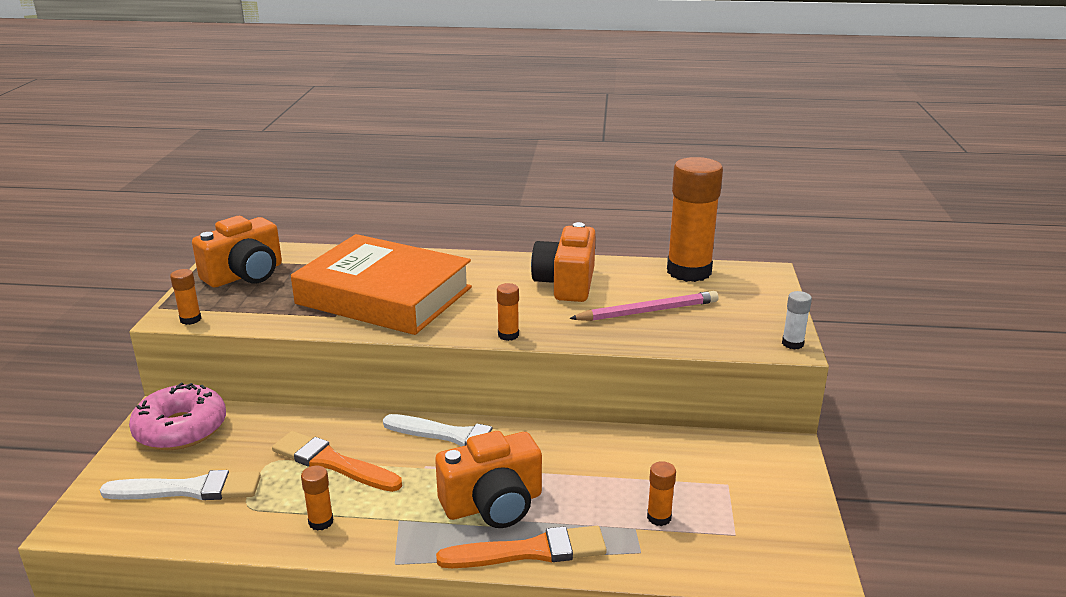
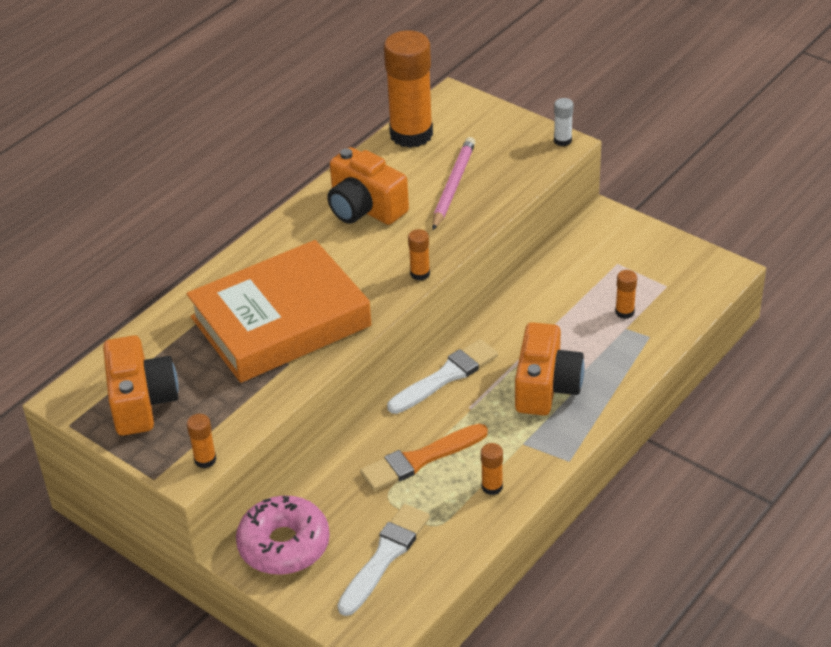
camera: 55 degrees left, 15 degrees up
orange brush [436,526,607,568] -> none

